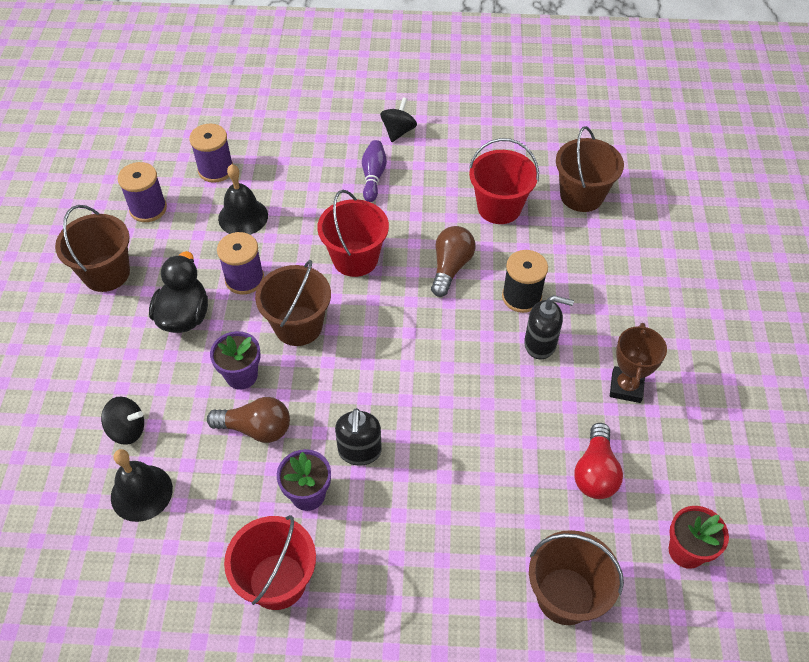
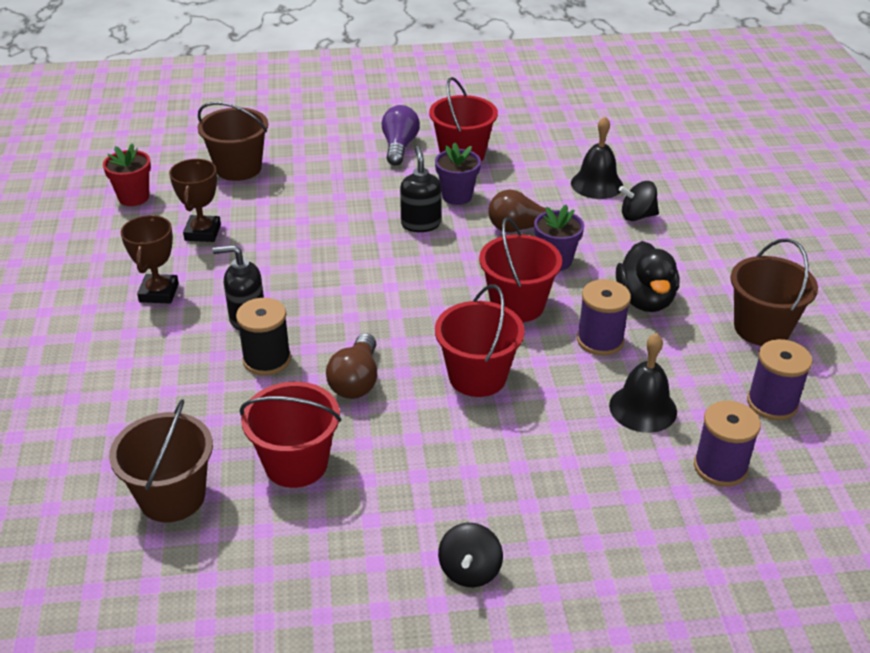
camera: 170 degrees right, 15 degrees down
brown bucket [255,260,331,346] -> red bucket [479,217,562,322]
purple bowling pin [362,140,387,202] -> none
red light bulb [574,423,623,499] -> brown trophy [169,159,221,242]
none -> purple light bulb [381,105,420,166]

